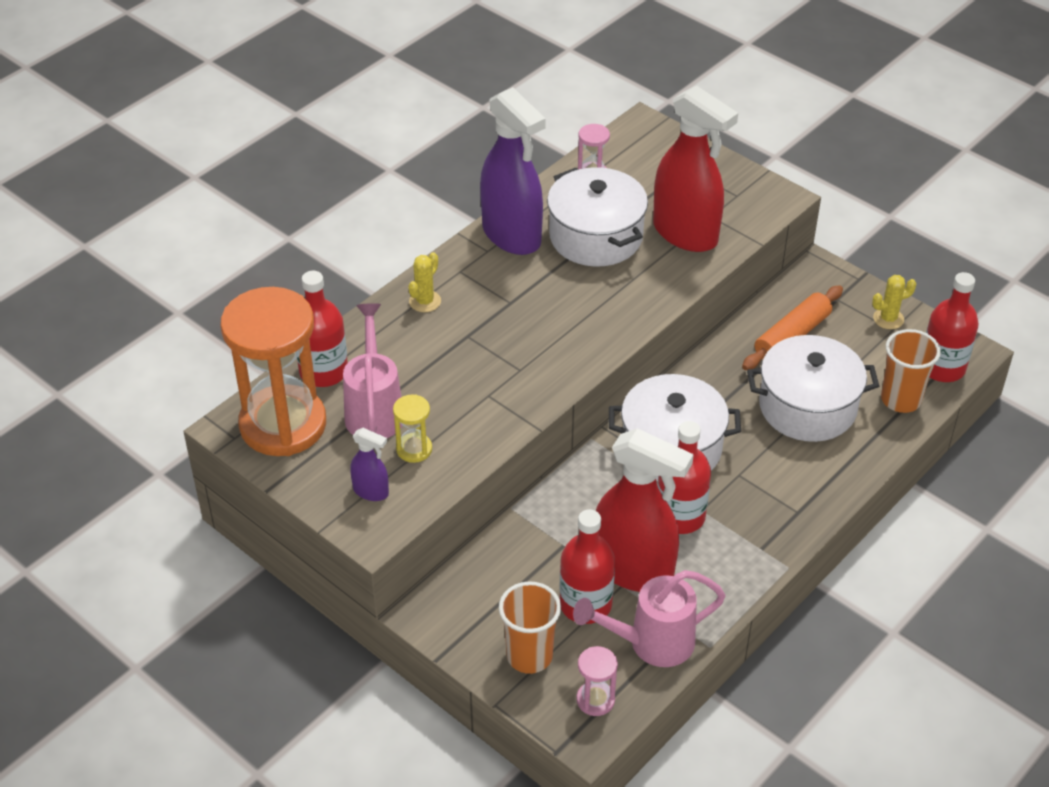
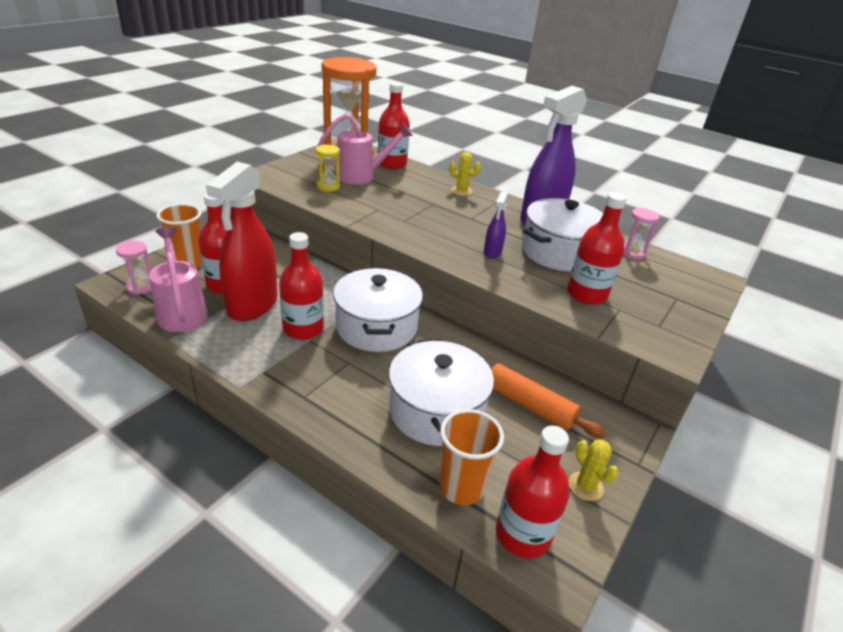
camera: 80 degrees right, 10 degrees down
purple spray bottle [350,428,389,501] -> purple spray bottle moved to [484,192,508,259]
red spray bottle [653,85,738,252] -> red bottle [567,192,627,305]

